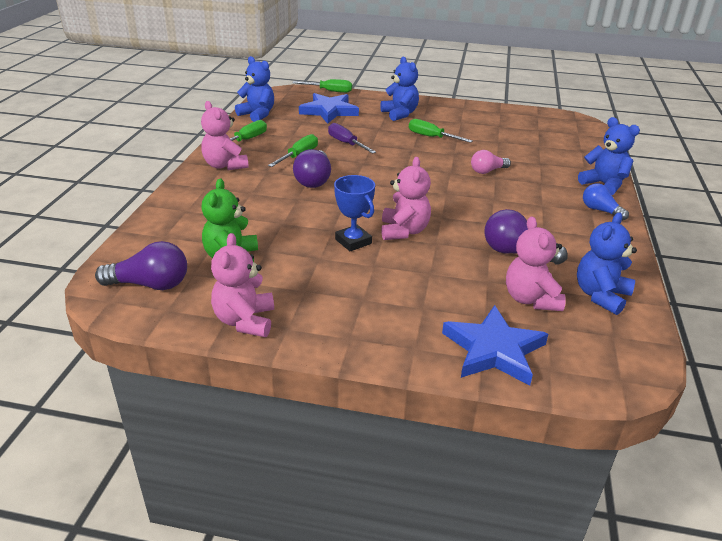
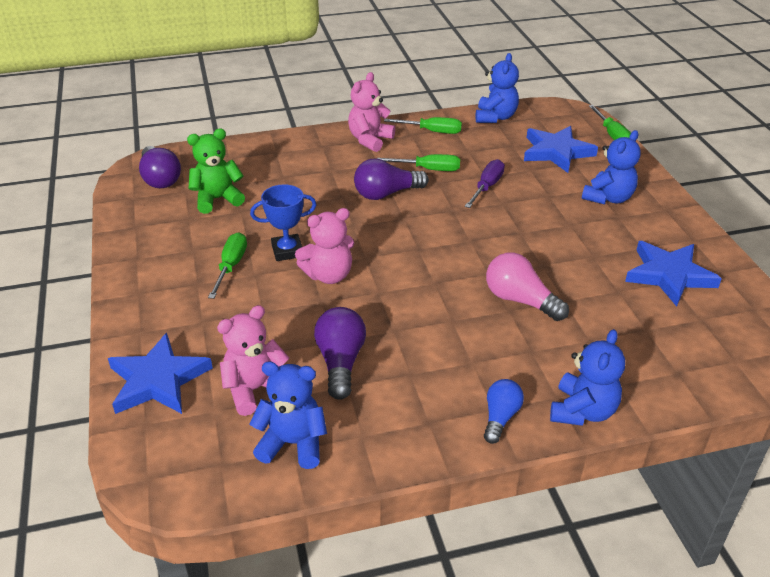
camera: 65 degrees right, 5 degrees up
pink teddy bear [211,233,274,337] -> none
blue trophy [334,175,375,251] -> blue trophy turned 45 degrees clockwise [250,184,317,261]
green screwdriver [409,119,472,143] -> green screwdriver moved to [208,232,247,299]
pink light bulb [471,150,511,174] -> pink light bulb [486,253,569,321], size x1.51
none -> blue star [625,241,722,307]

